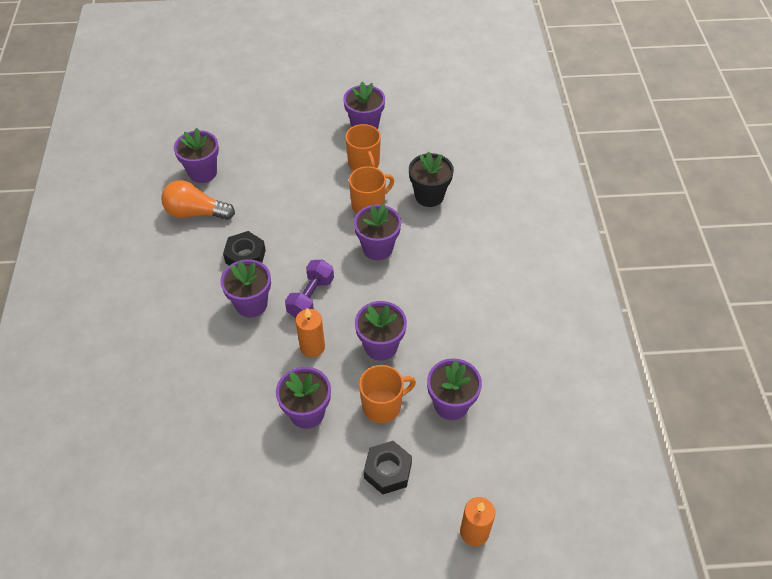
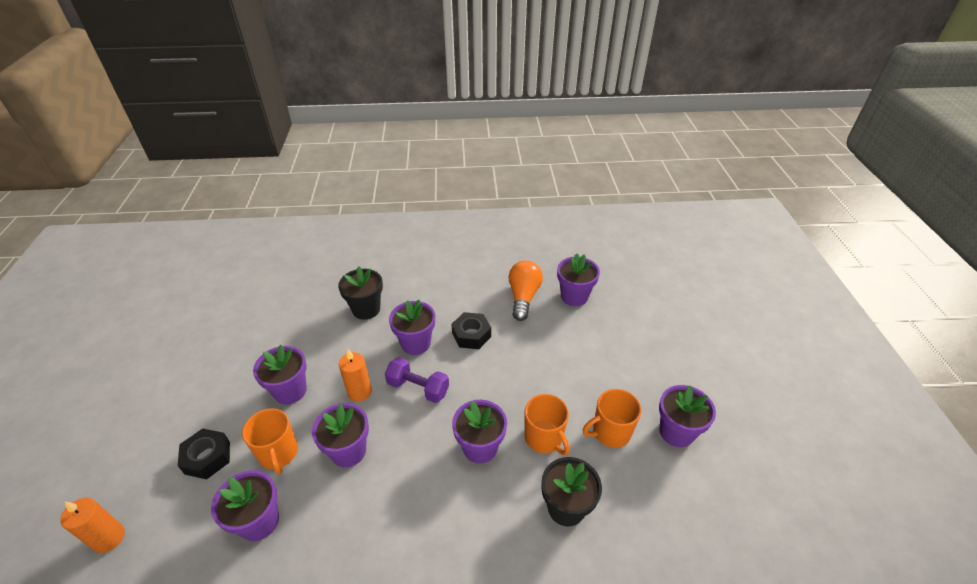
camera: 90 degrees right, 10 degrees down
none -> black flower pot [338,267,383,320]

